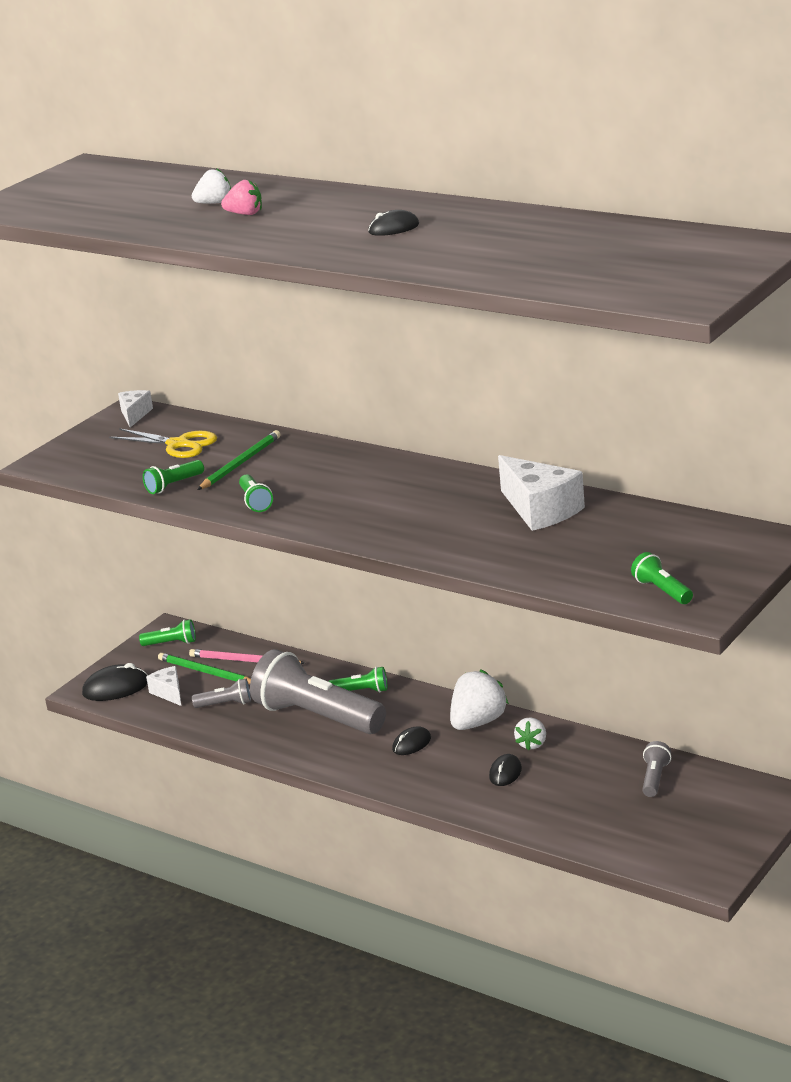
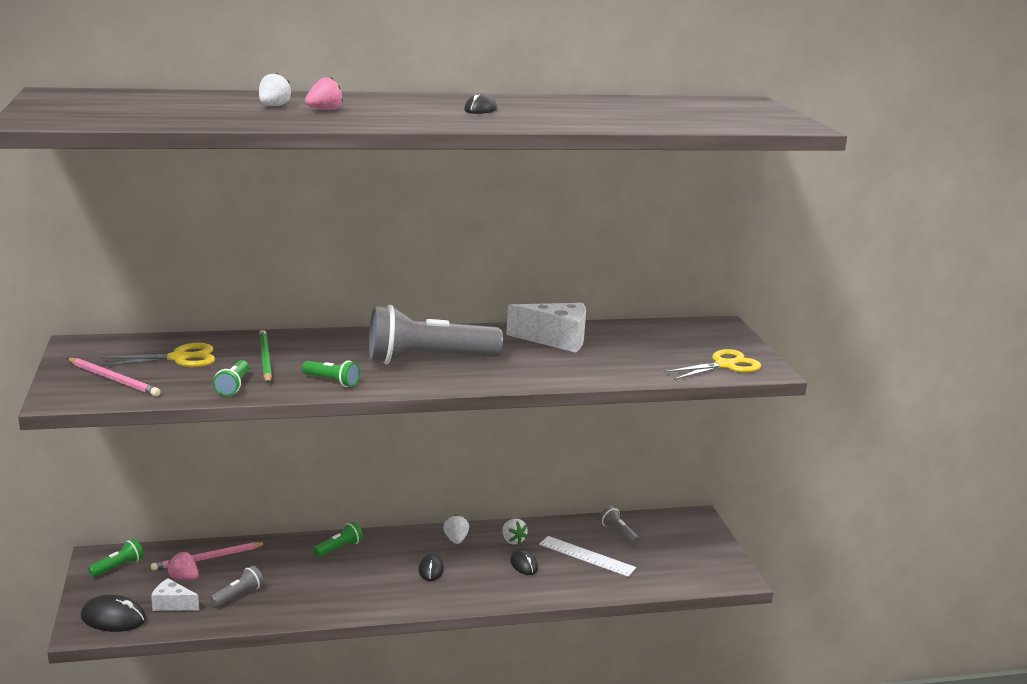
camera: 50 degrees left, 5 degrees down
black mouse [82,663,148,701] -> black mouse turned 75 degrees clockwise [81,595,146,632]
white cheese [118,390,153,428] -> none
green pencil [158,653,251,684] -> pink strawberry [167,552,199,580]
grey flashlight [250,649,386,734] -> grey flashlight moved to [369,305,503,364]
white strawberry [450,669,509,730] -> white strawberry [443,514,469,544], size x0.57
green flashlight [631,552,693,604] -> yellow scissors [663,349,761,380]
none -> pink pencil [67,358,161,396]
none -> white ruler [539,536,636,577]

